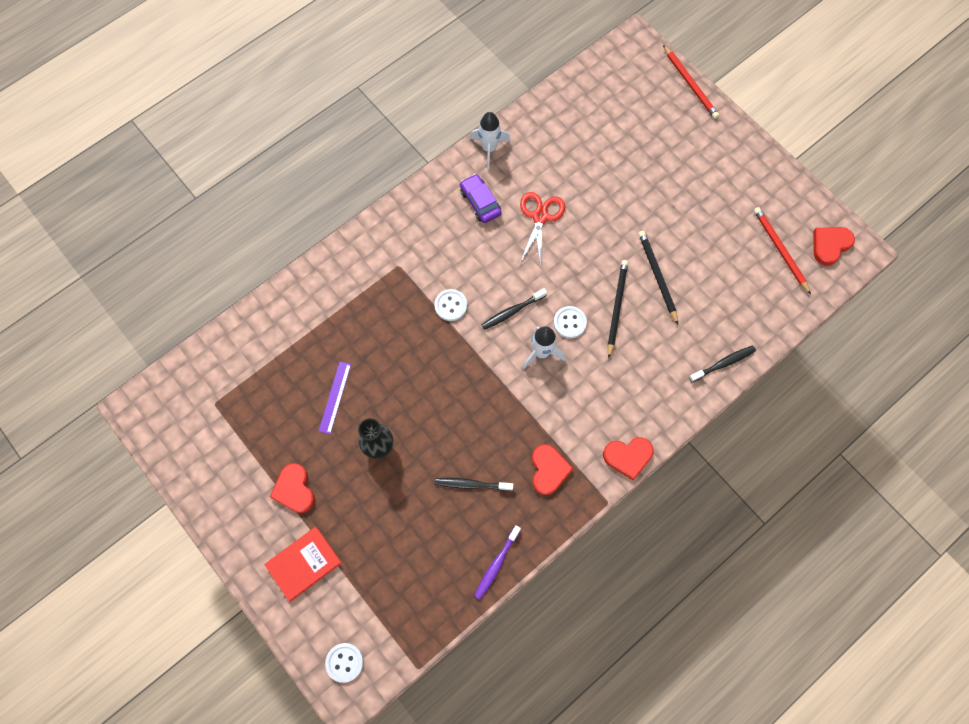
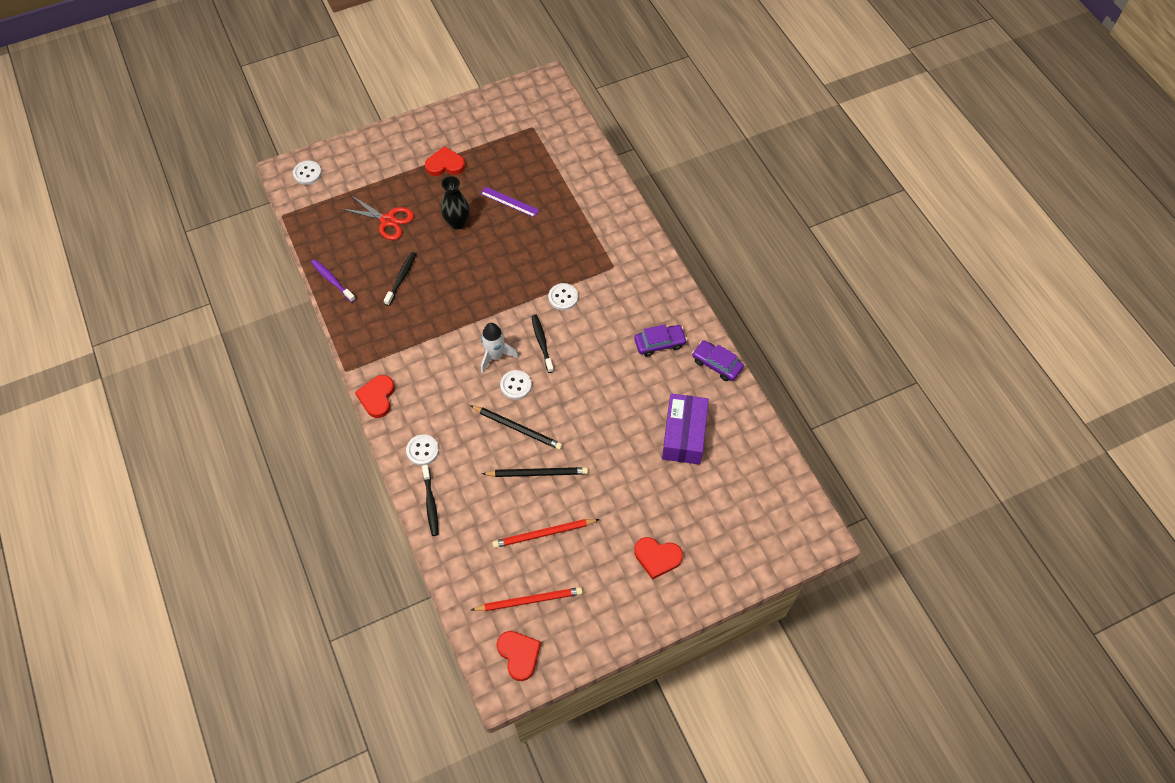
camera: 105 degrees right, 10 degrees down
red book [264,527,342,602] -> none
white rocket [470,112,510,169] -> purple car [692,340,744,381]
red scissors [520,192,565,266] -> red scissors moved to [342,195,414,240]
red heart [532,444,574,495] -> red heart moved to [634,537,683,580]
red pencil [663,45,719,119] -> red pencil moved to [492,519,600,548]
none -> white button [406,434,439,466]
none -> purple box [662,394,709,464]

